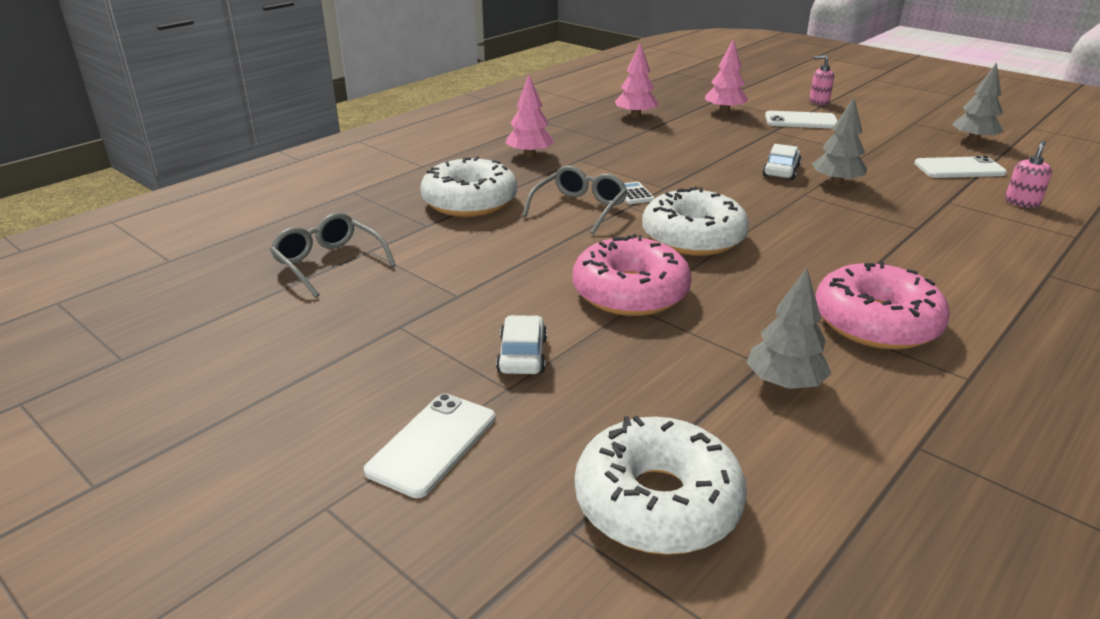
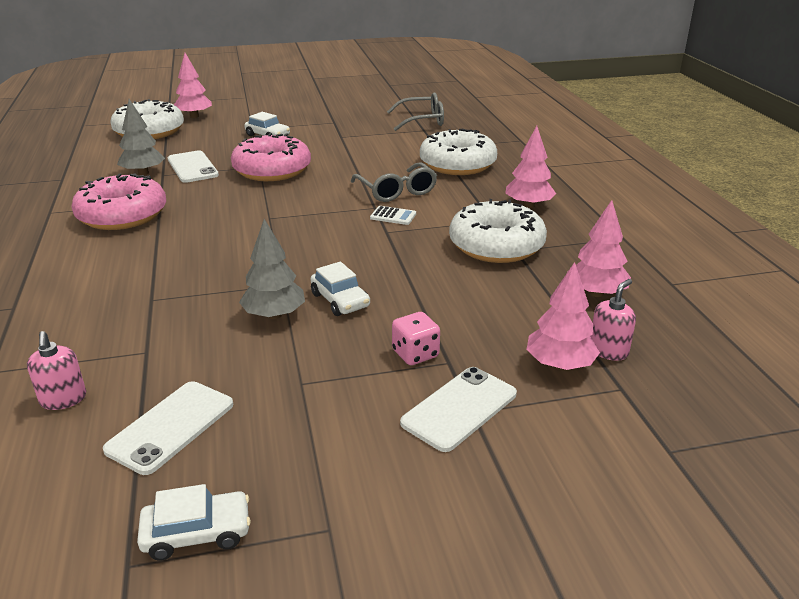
camera: 125 degrees right, 0 degrees up
white phone [364,393,495,498] -> white phone moved to [168,150,219,183]
white donut [642,186,749,256] -> white donut moved to [449,199,547,263]
pink soap dispenser [809,55,834,105] -> pink soap dispenser moved to [591,279,636,361]
grey tree [952,62,1004,143] -> white car [137,484,251,561]
none -> pink tree [174,53,212,118]
none -> pink dice [392,312,440,365]

